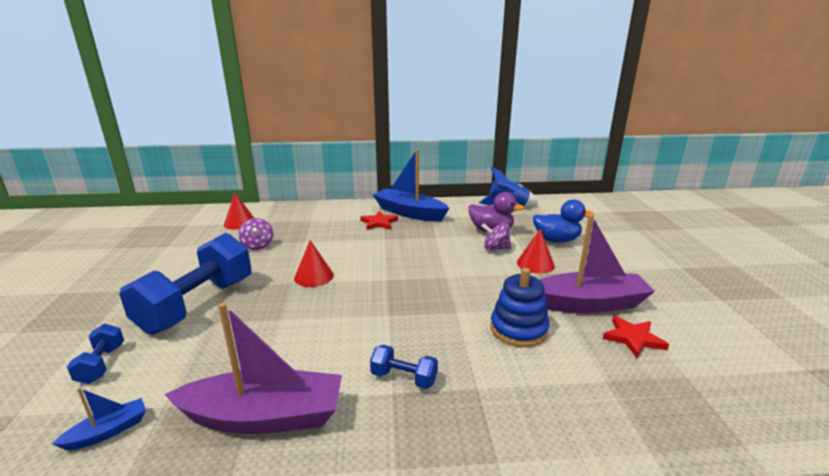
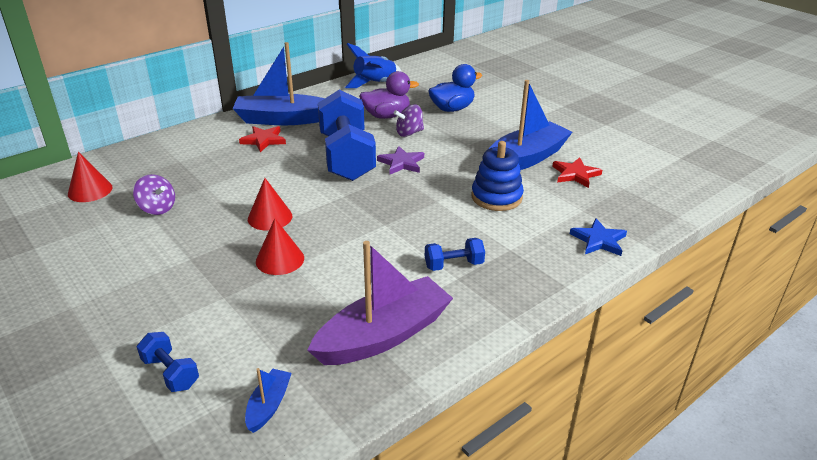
camera: 35 degrees left, 10 degrees up
blue dumbbell [119,233,252,335] -> blue dumbbell moved to [318,90,376,181]
red cone [517,229,555,274] -> red cone moved to [256,218,304,275]
purple boat [539,215,655,313] -> blue boat [489,80,572,170]
none -> purple star [377,146,424,174]
none -> blue star [570,218,627,256]

